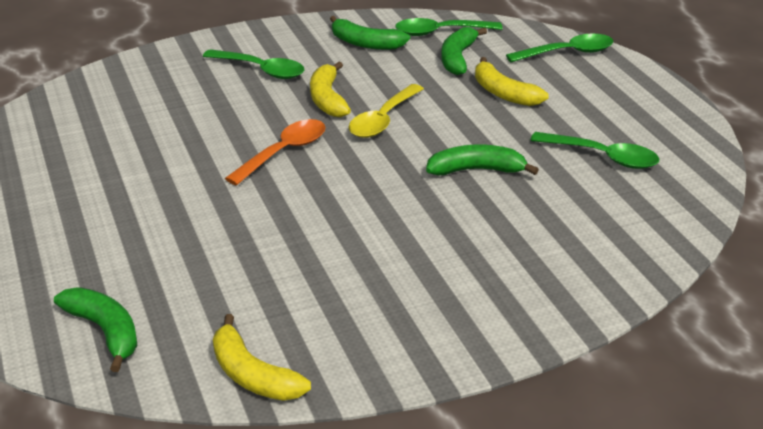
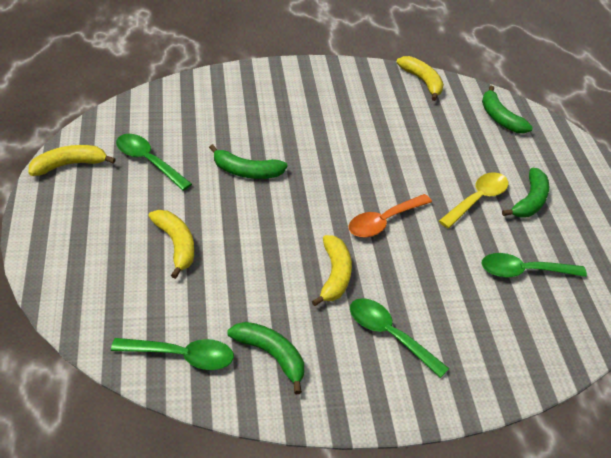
camera: 170 degrees left, 10 degrees up
yellow spoon [349,84,424,138] -> yellow spoon moved to [439,172,508,228]
green banana [441,27,487,75] -> green banana moved to [502,168,549,217]
green spoon [506,34,614,62] -> green spoon moved to [482,253,587,278]
none -> yellow banana [29,145,116,176]

